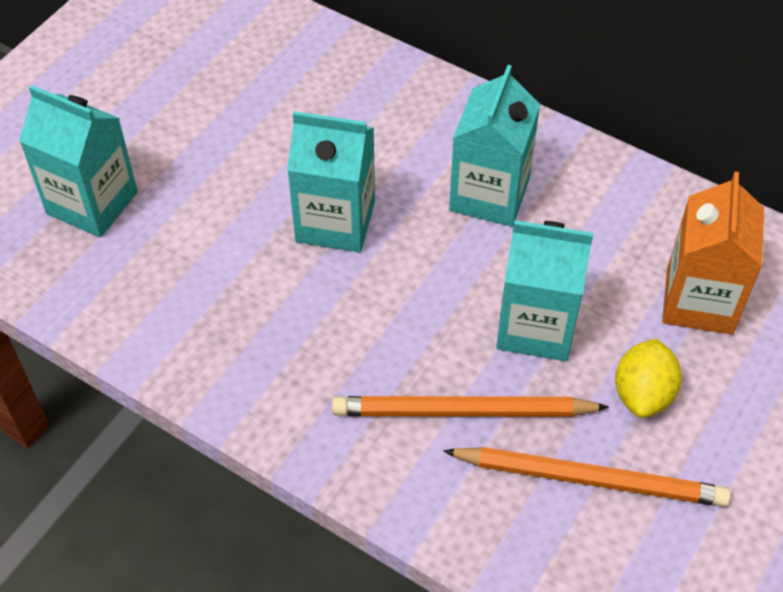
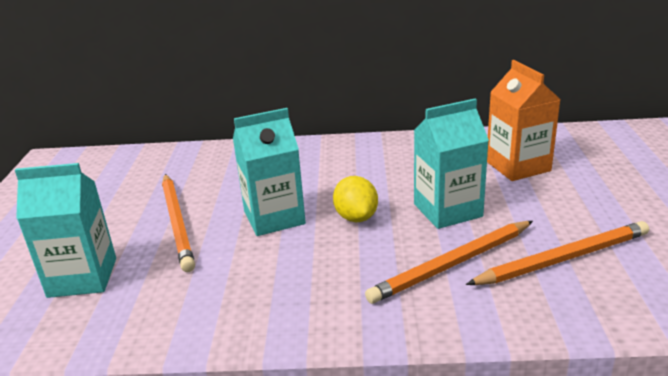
camera: 30 degrees left, 25 degrees down
turquoise carton [449,65,540,227] -> none
yellow lemon [615,339,682,418] -> yellow lemon moved to [333,176,378,222]
none -> orange pencil [162,174,195,272]

